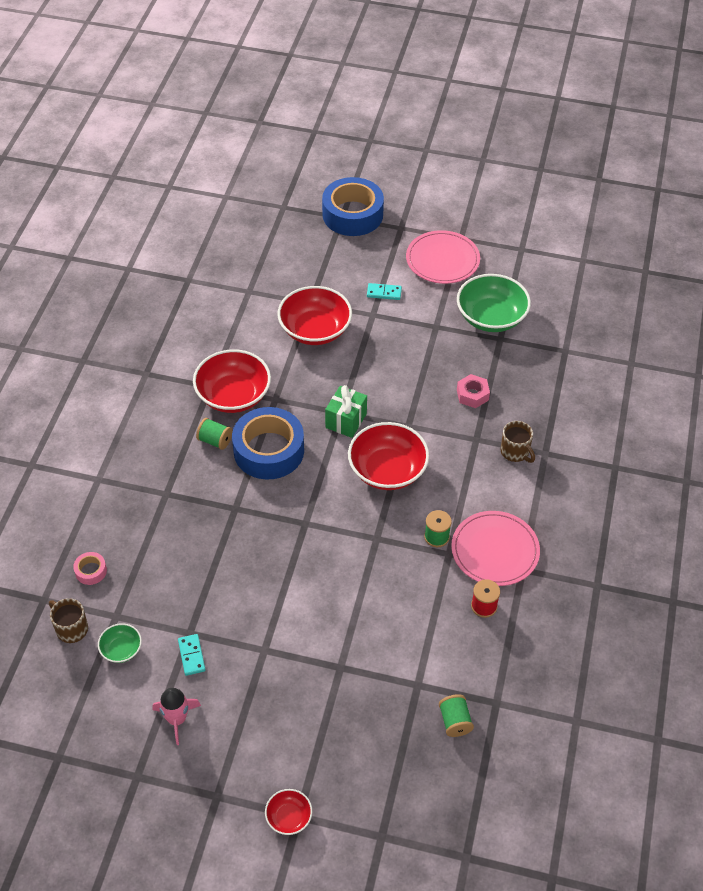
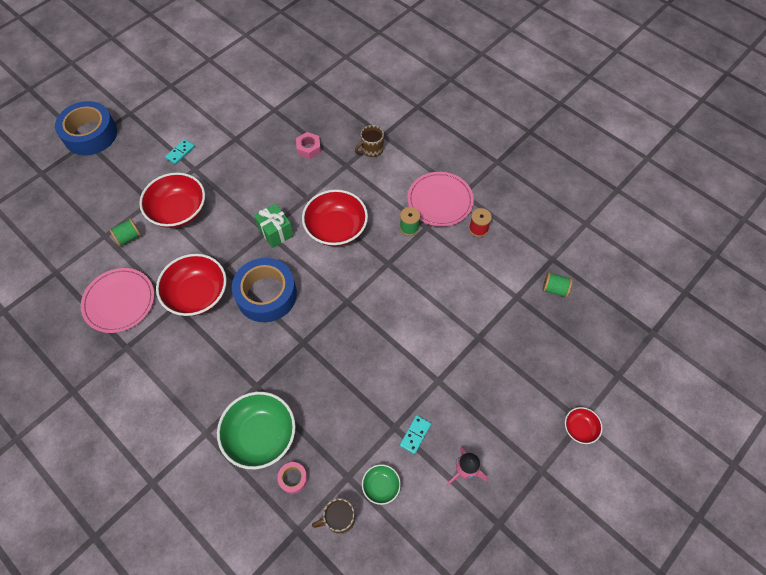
camera: 60 degrees left, 10 degrees up
turquoise domino [178,634,206,676] -> turquoise domino turned 75 degrees counterclockwise [400,415,431,454]
green spool [196,418,232,450] -> green spool moved to [109,218,141,247]
pink plate [406,230,480,284] -> pink plate moved to [81,268,154,333]
green bowl [457,274,531,332] -> green bowl moved to [217,392,296,469]
brown mug [500,421,535,463] -> brown mug turned 150 degrees clockwise [355,125,384,157]

